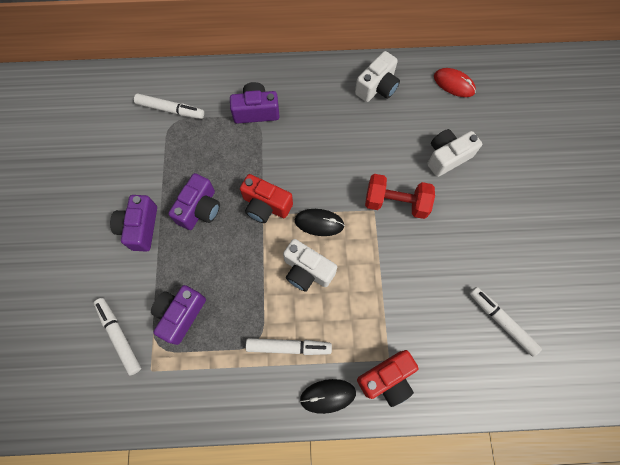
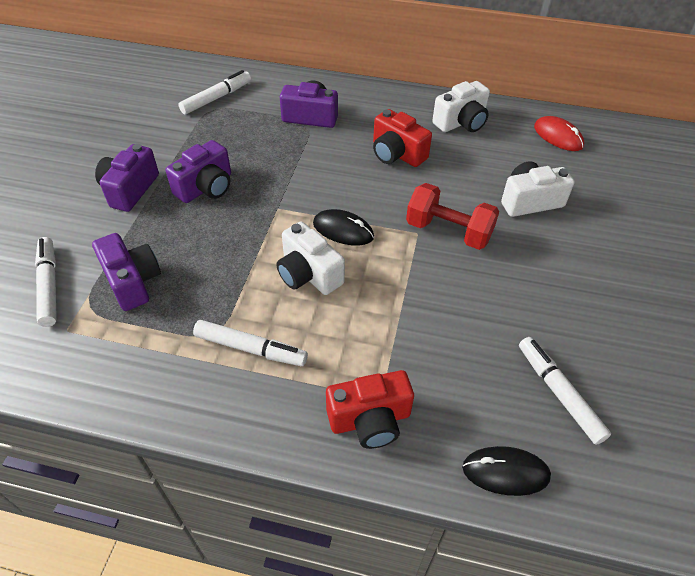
camera: 15 degrees right, 20 degrees down
white marker [134,94,204,119] -> white marker turned 75 degrees counterclockwise [178,70,251,115]
purple camera [151,285,206,345] -> purple camera turned 105 degrees clockwise [92,233,161,311]
red camera [240,174,293,223] -> red camera moved to [373,109,432,167]
black mouse [300,379,356,414] -> black mouse moved to [462,446,551,496]

